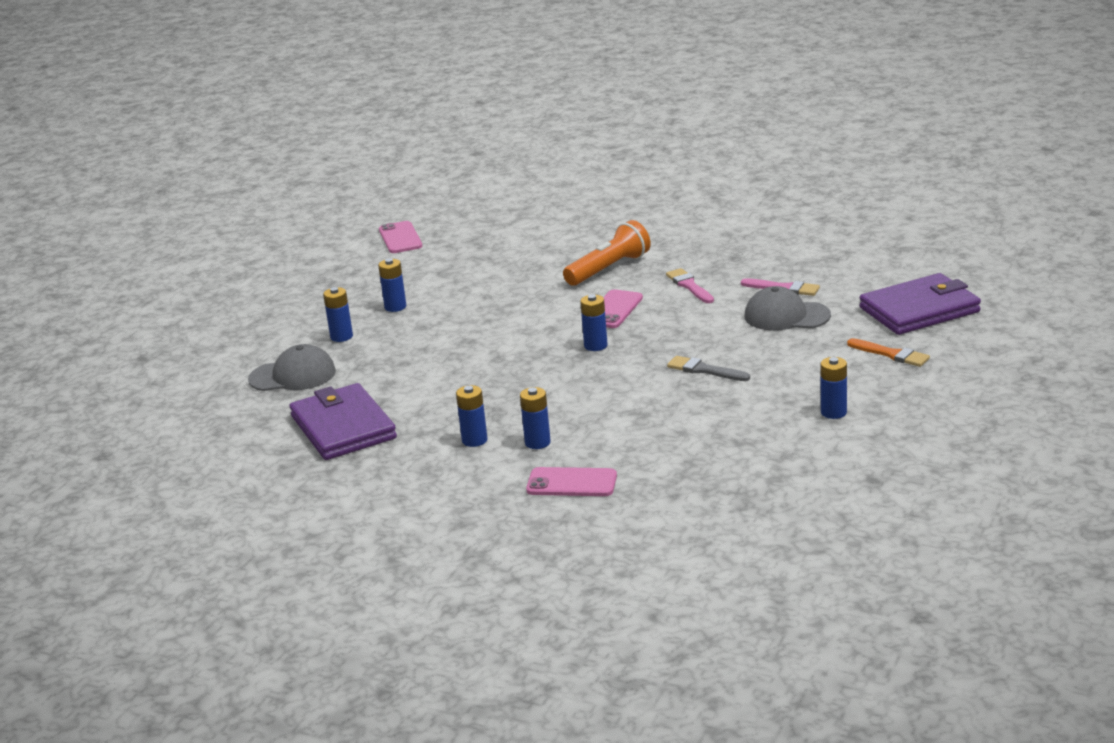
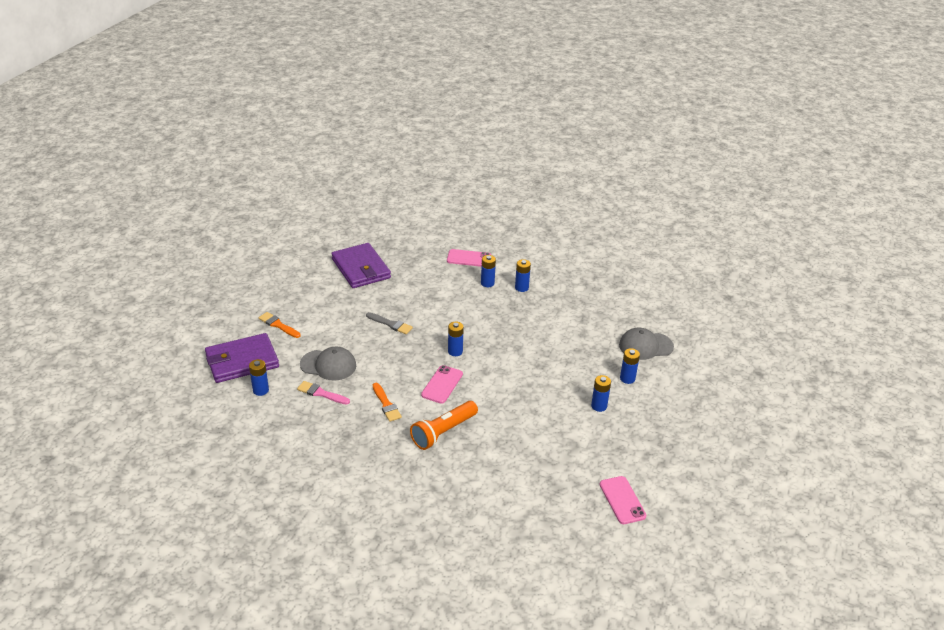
camera: 175 degrees right, 10 degrees up
purple wallet [290,383,397,460] -> purple wallet moved to [331,243,391,288]
pink brush [666,268,714,303] -> orange brush [373,383,402,422]
blue battery [820,357,847,419] -> blue battery moved to [249,359,269,396]

